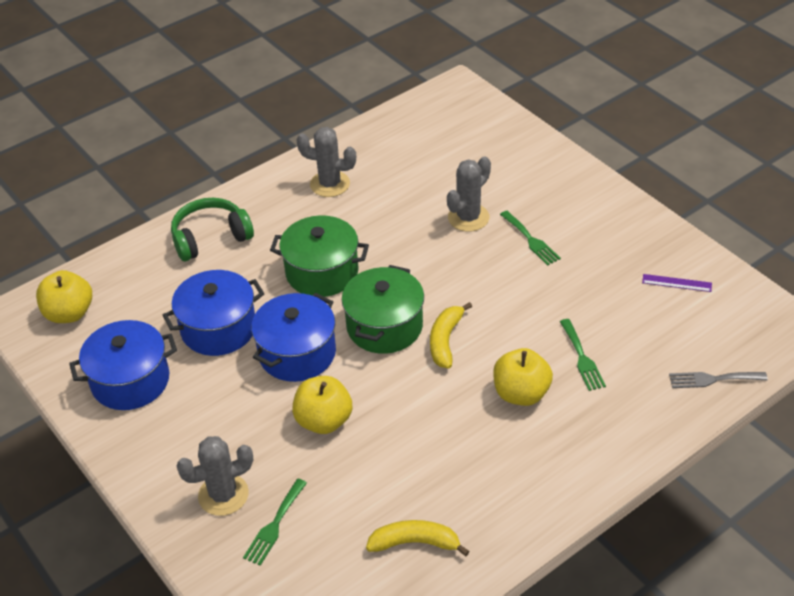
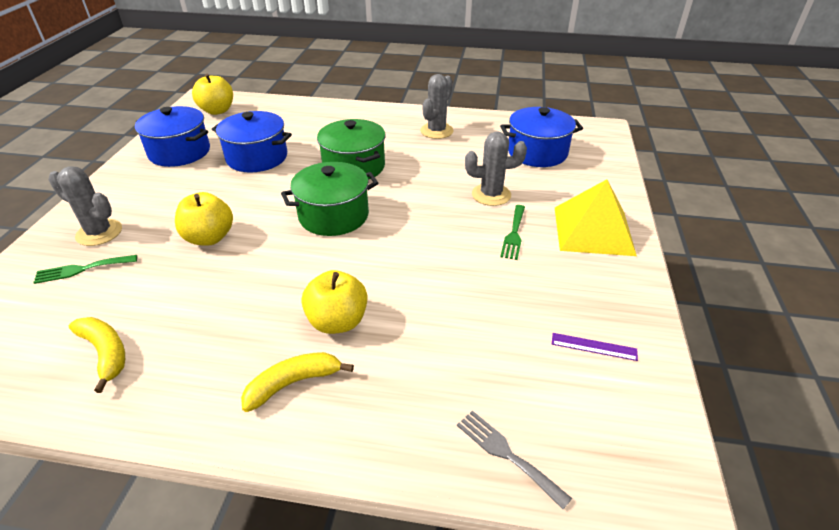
camera: 45 degrees right, 5 degrees down
green headphones [171,198,254,261] -> none
blue pot [251,293,336,382] -> blue pot moved to [500,107,583,167]
grey cactus [296,127,356,197] -> grey cactus turned 60 degrees clockwise [420,74,454,139]
yellow banana [430,302,472,369] -> yellow banana moved to [241,352,354,412]
green fork [560,319,606,391] -> none
purple ruler [642,274,712,292] -> purple ruler turned 45 degrees counterclockwise [552,333,638,361]
none -> yellow pyramid [555,179,637,256]

